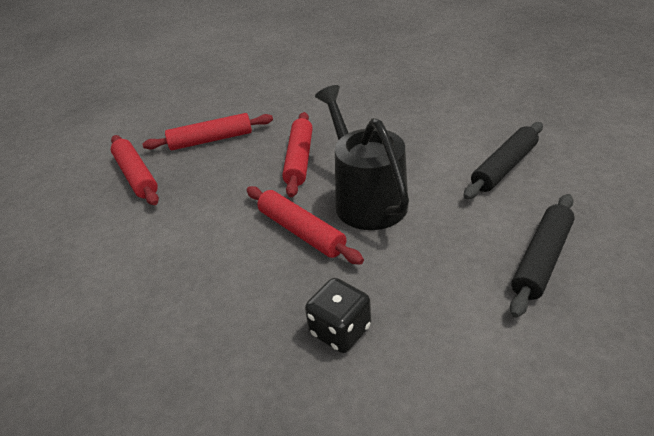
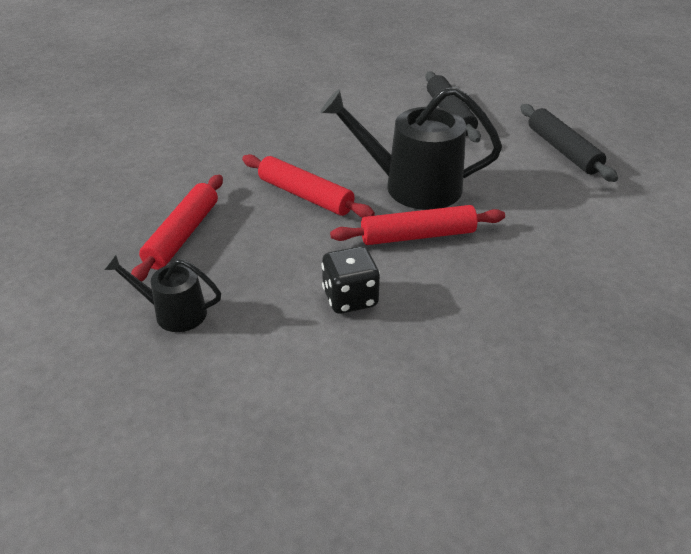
camera: 60 degrees left, 0 degrees up
red rolling pin [111,135,159,205] -> black watering can [104,255,221,332]
black dice [305,278,371,353] -> black dice moved to [321,246,380,314]

